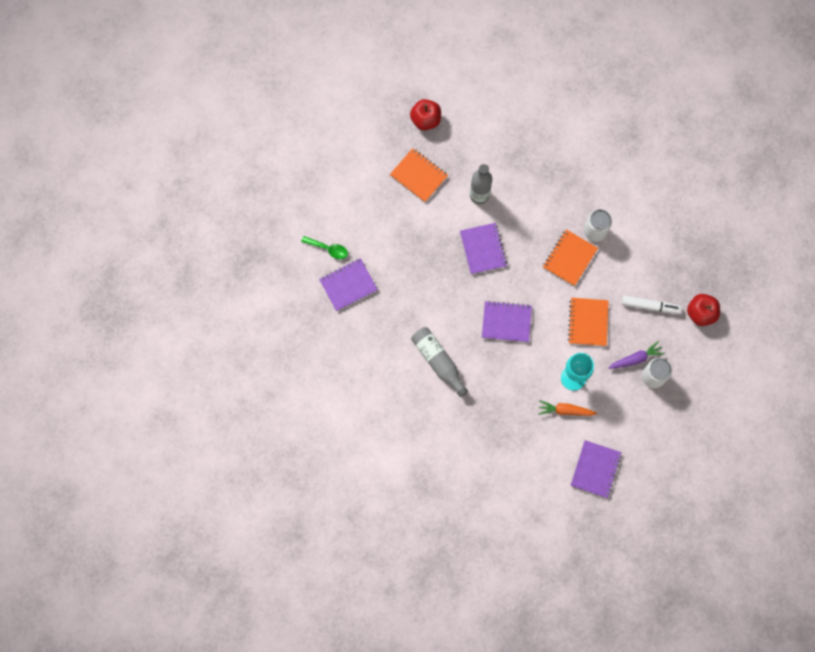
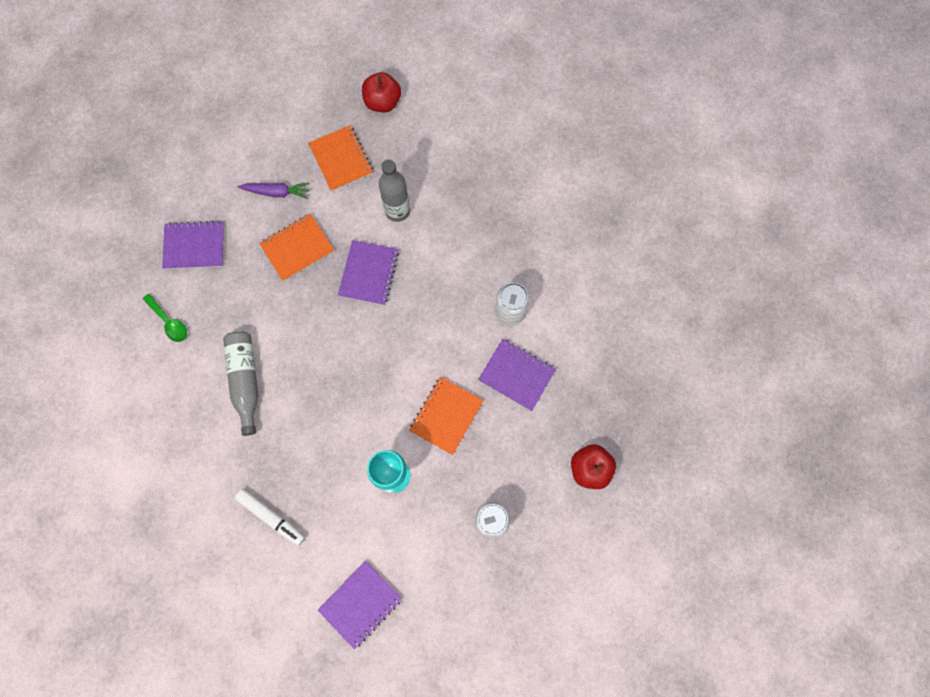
camera: 25 degrees right, 0 degrees up
green spoon [301,236,348,259] -> green spoon moved to [143,293,187,342]
purple notebook [482,301,532,342] -> purple notebook moved to [478,339,556,411]
orange carrot [538,400,597,416] -> none
orange notebook [543,229,598,286] -> orange notebook moved to [259,213,334,281]
purple carrot [608,341,664,369] -> purple carrot moved to [238,183,310,199]
white marker [622,295,682,314] -> white marker moved to [234,489,305,546]

